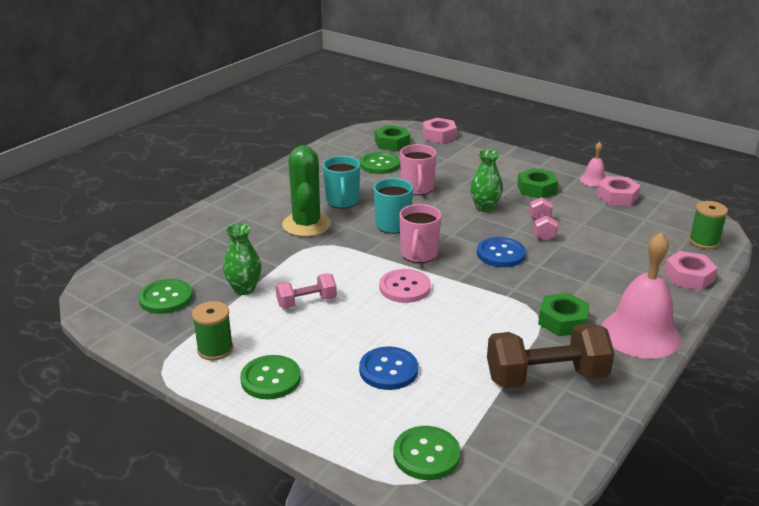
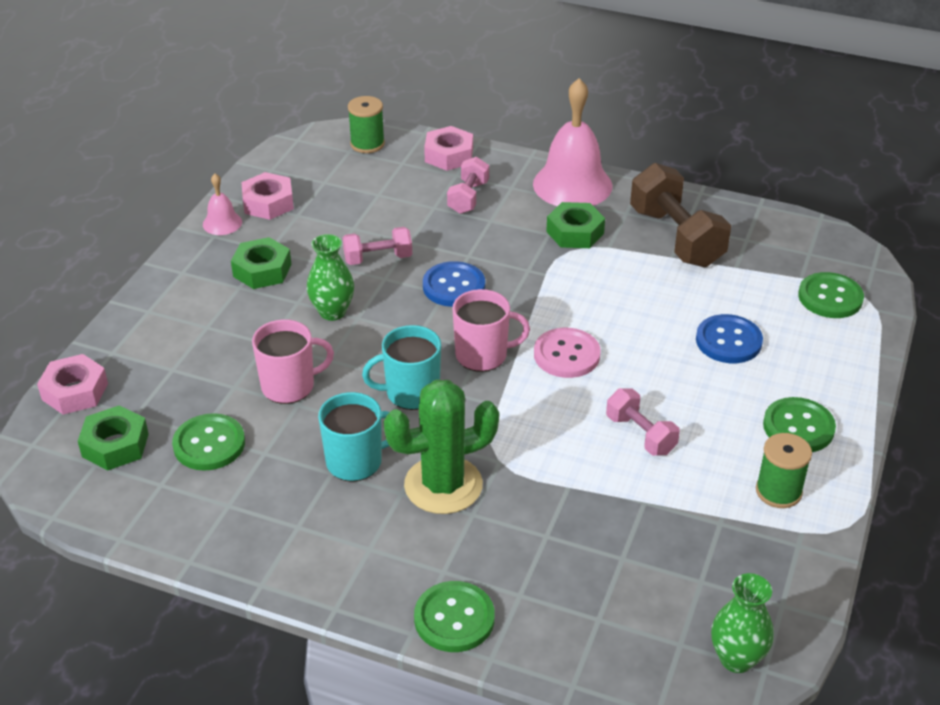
camera: 105 degrees left, 10 degrees up
green button [138,279,193,314] -> green button moved to [414,581,495,652]
green vase [223,223,261,295] -> green vase moved to [711,573,774,673]
none -> pink dumbbell [447,157,489,214]

